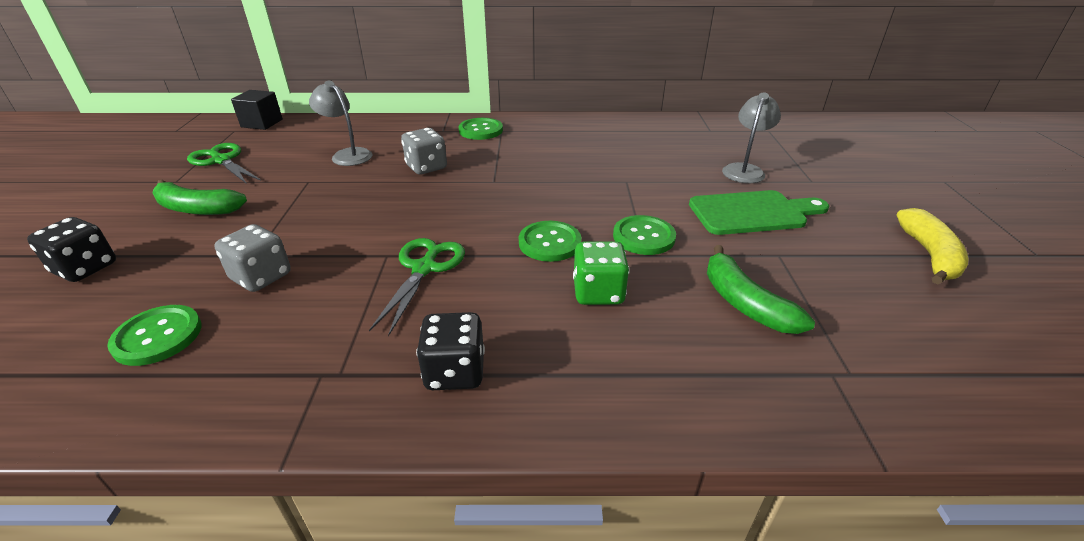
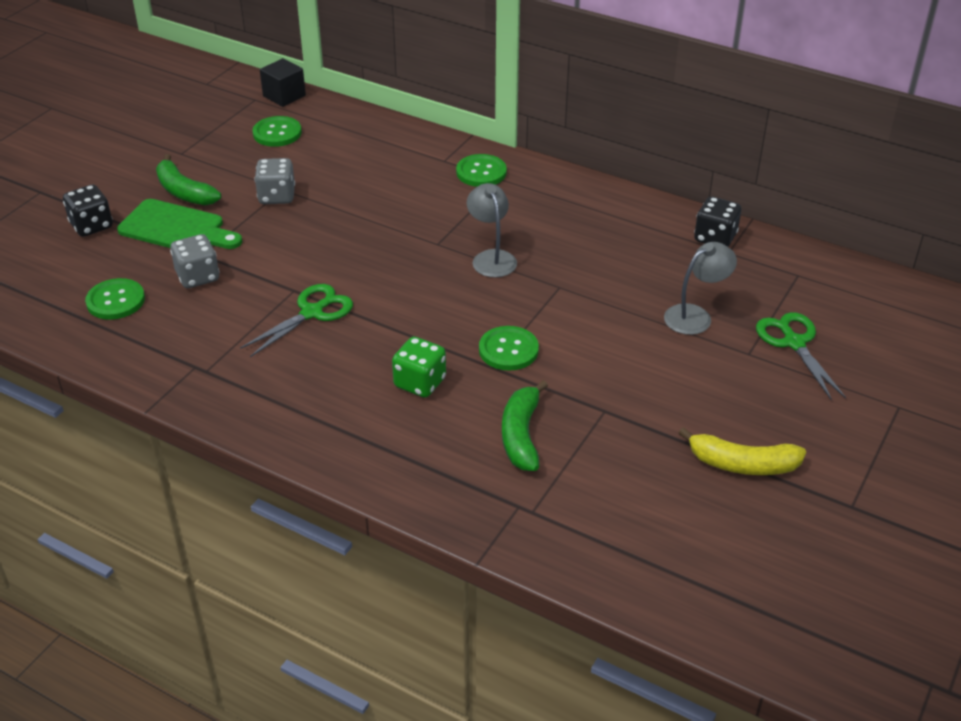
camera: 30 degrees right, 5 degrees up
green scissors [187,143,261,184] -> green scissors moved to [756,312,846,401]
grey lamp [309,81,373,166] -> grey lamp moved to [467,183,517,277]
grey dice [401,128,447,175] -> grey dice moved to [254,158,295,204]
black dice [416,312,485,390] -> black dice moved to [694,197,741,247]
green button [519,221,582,262] -> green button moved to [252,116,302,147]
green cutting board [689,190,829,235] -> green cutting board moved to [117,199,242,249]
yellow banana [896,208,968,285] -> yellow banana turned 60 degrees clockwise [679,427,806,475]

